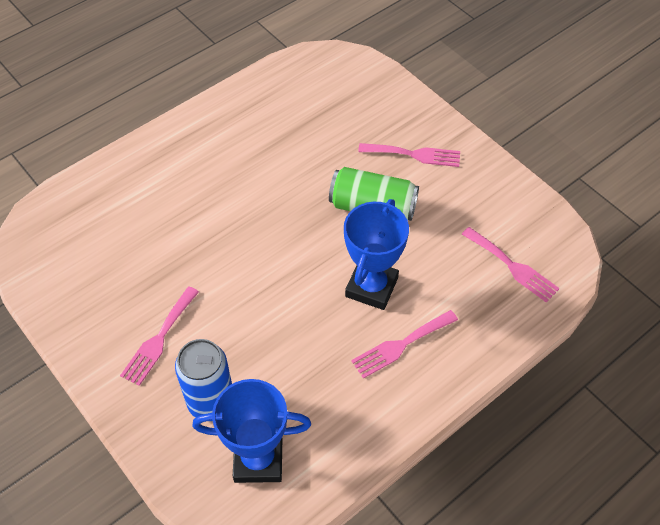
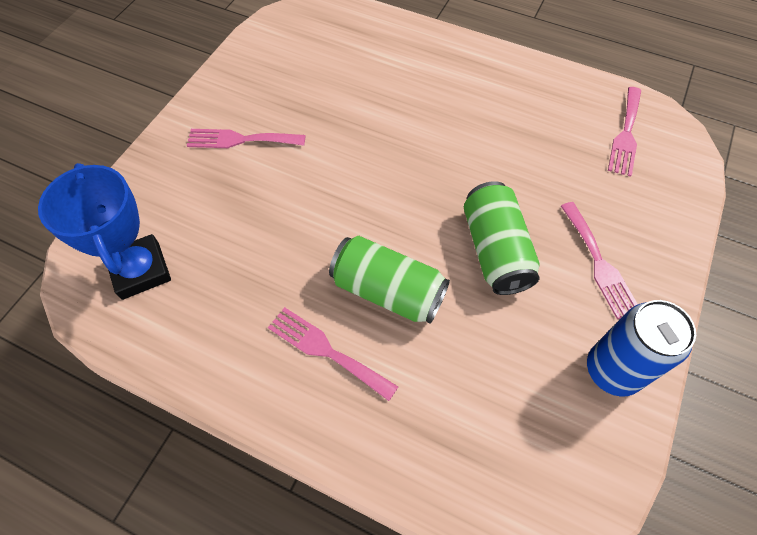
camera: 65 degrees right, 5 degrees up
blue can [175,339,232,421] -> blue can moved to [587,300,696,397]
blue trophy [344,199,409,310] -> green can [329,236,450,324]
pink fork [462,227,560,303] -> pink fork moved to [608,87,641,177]

